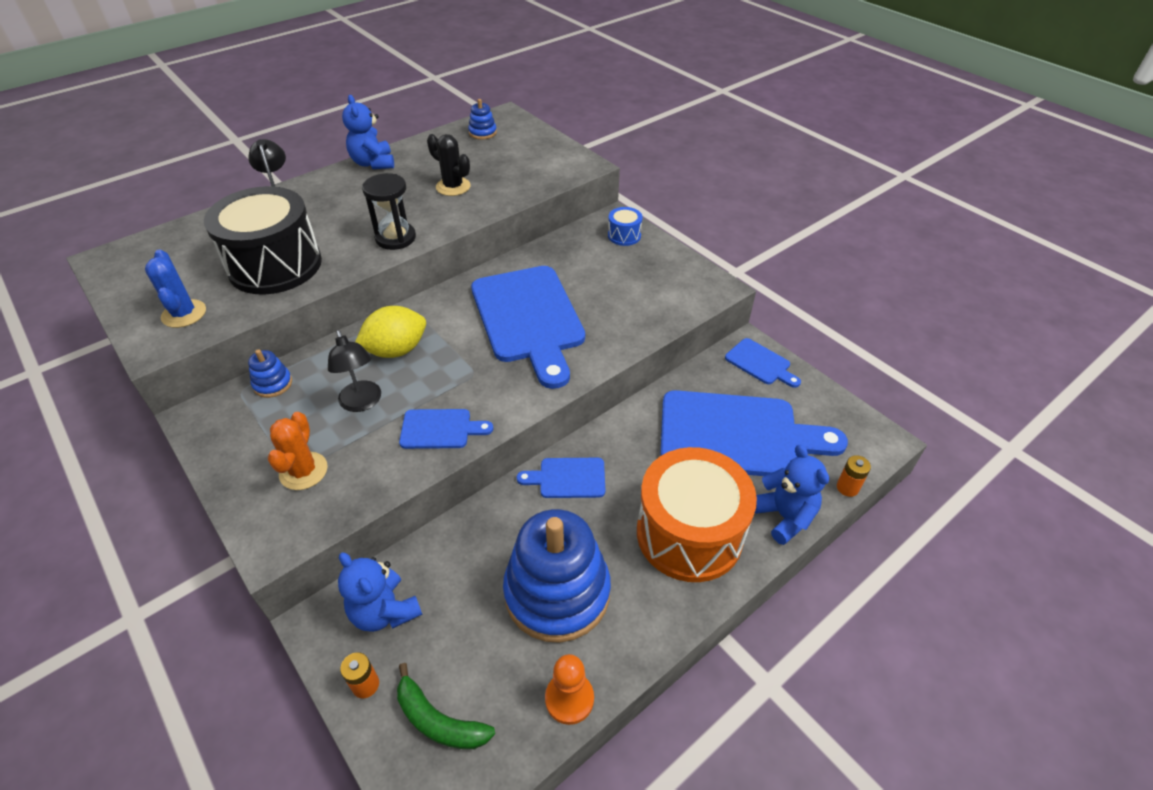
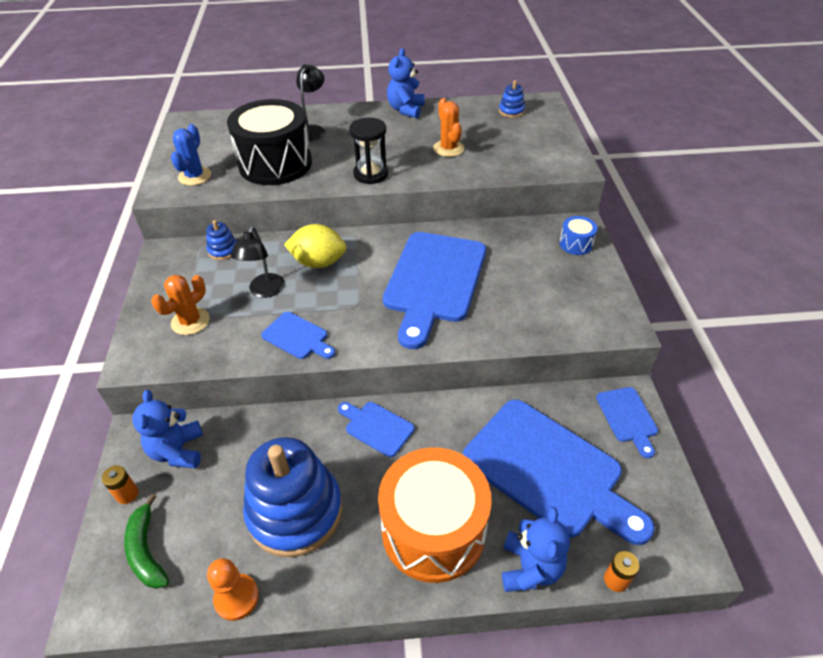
camera: 35 degrees right, 0 degrees up
black cactus [427,134,471,196] -> orange cactus [433,98,464,157]

